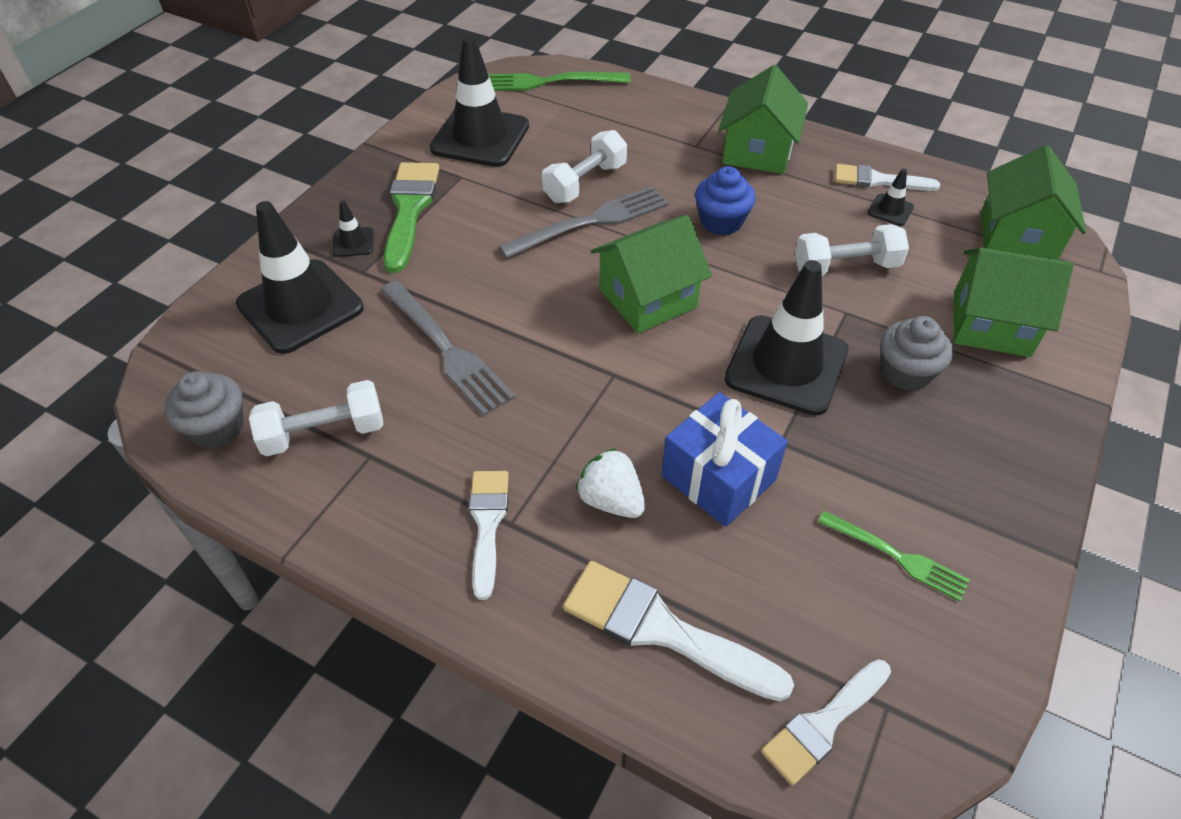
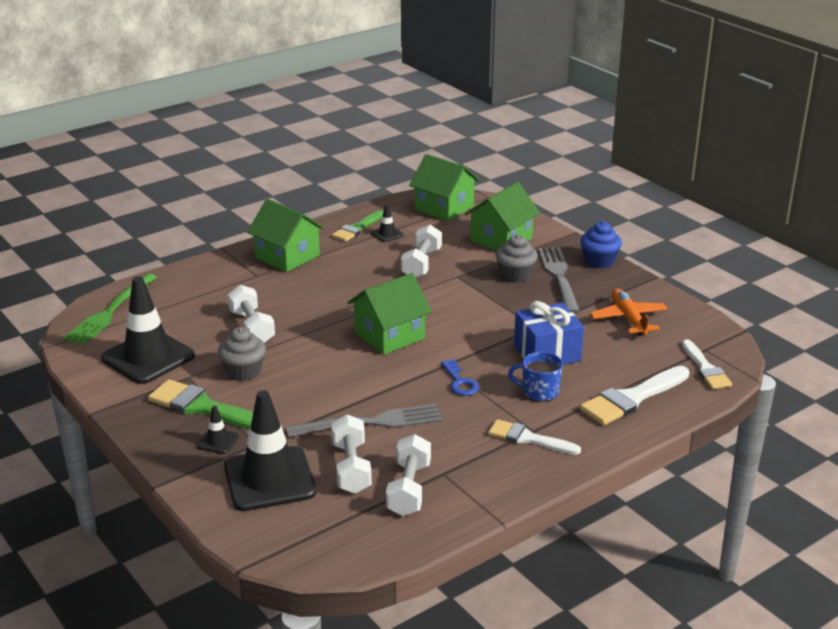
camera: 65 degrees left, 20 degrees down
grey cupcake [165,371,243,448] -> grey cupcake moved to [218,327,266,381]
grey fork [498,186,669,258] -> grey fork moved to [538,248,580,314]
white strawberry [576,448,645,518] -> blue mug [508,352,563,402]
green house [591,215,712,334] -> green house turned 60 degrees clockwise [348,273,432,355]
blue cupcake [695,166,756,235] -> blue cupcake moved to [580,221,622,268]
black traffic cone [725,260,849,416] -> none
green fork [818,511,970,601] -> orange plane [590,288,668,336]
white brush [835,164,940,191] -> green brush [332,210,383,242]
none -> white dumbbell [331,414,372,494]
none -> blue key [441,359,479,396]

